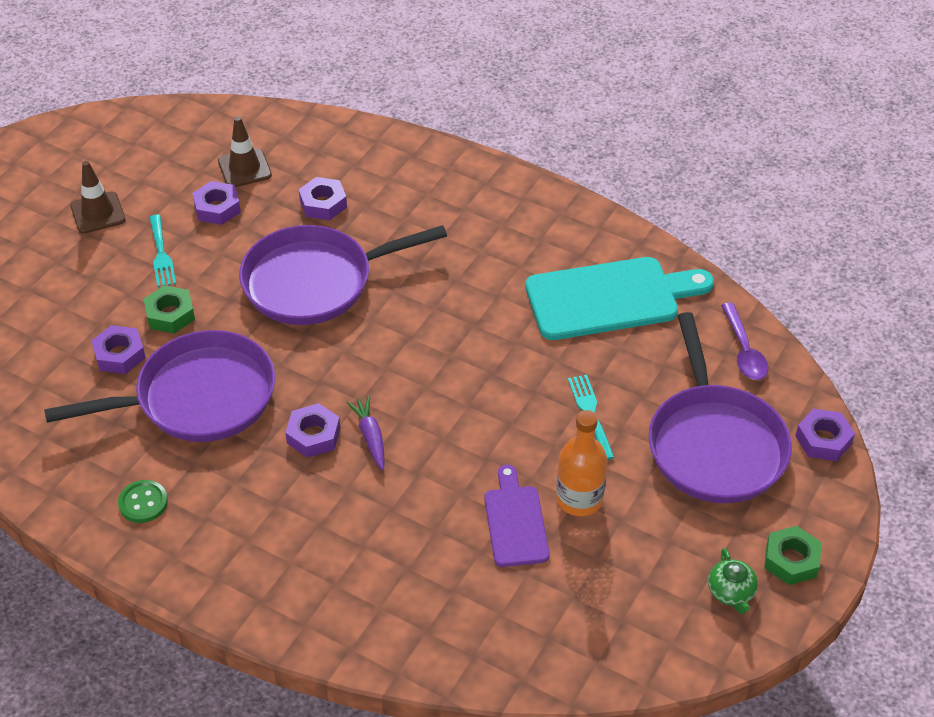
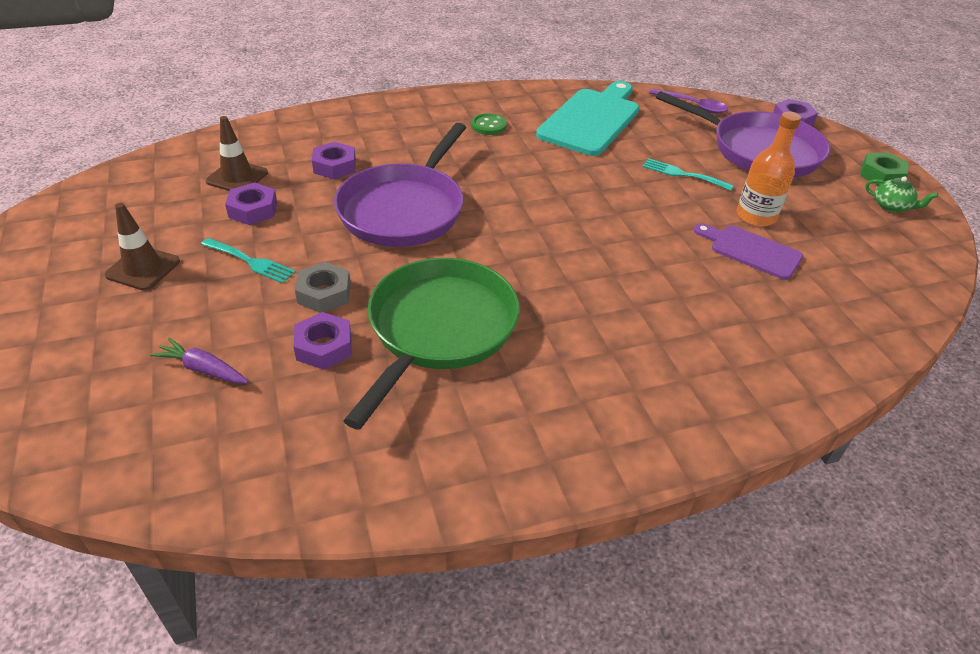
camera: 50 degrees left, 5 degrees down
purple pan [44,330,275,442] -> green pan [343,258,520,430]
green button [118,480,168,523] -> green button moved to [471,113,507,135]
green nut [144,285,195,334] -> grey nut [295,262,351,313]
purple nut [285,403,340,458] -> none
purple carrot [346,396,385,471] -> purple carrot moved to [150,338,249,384]

